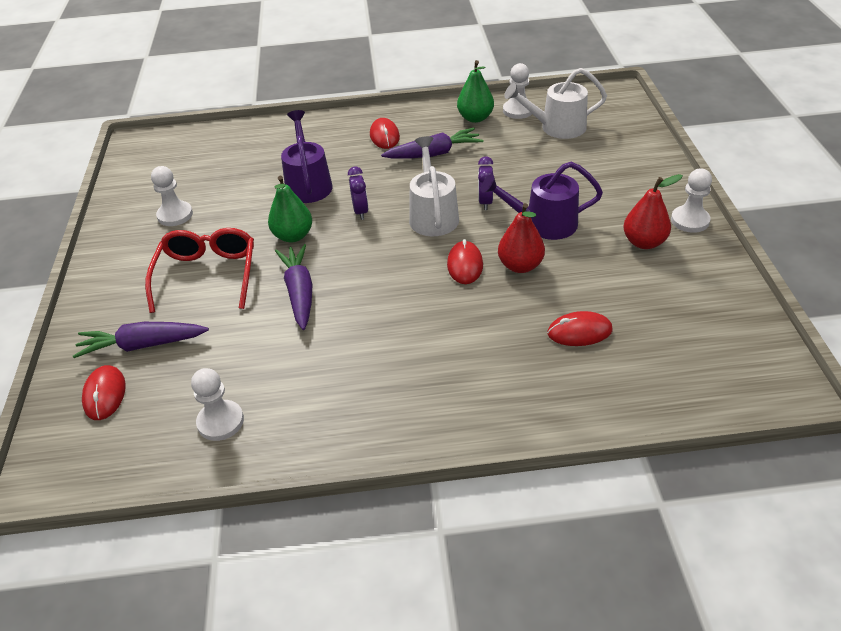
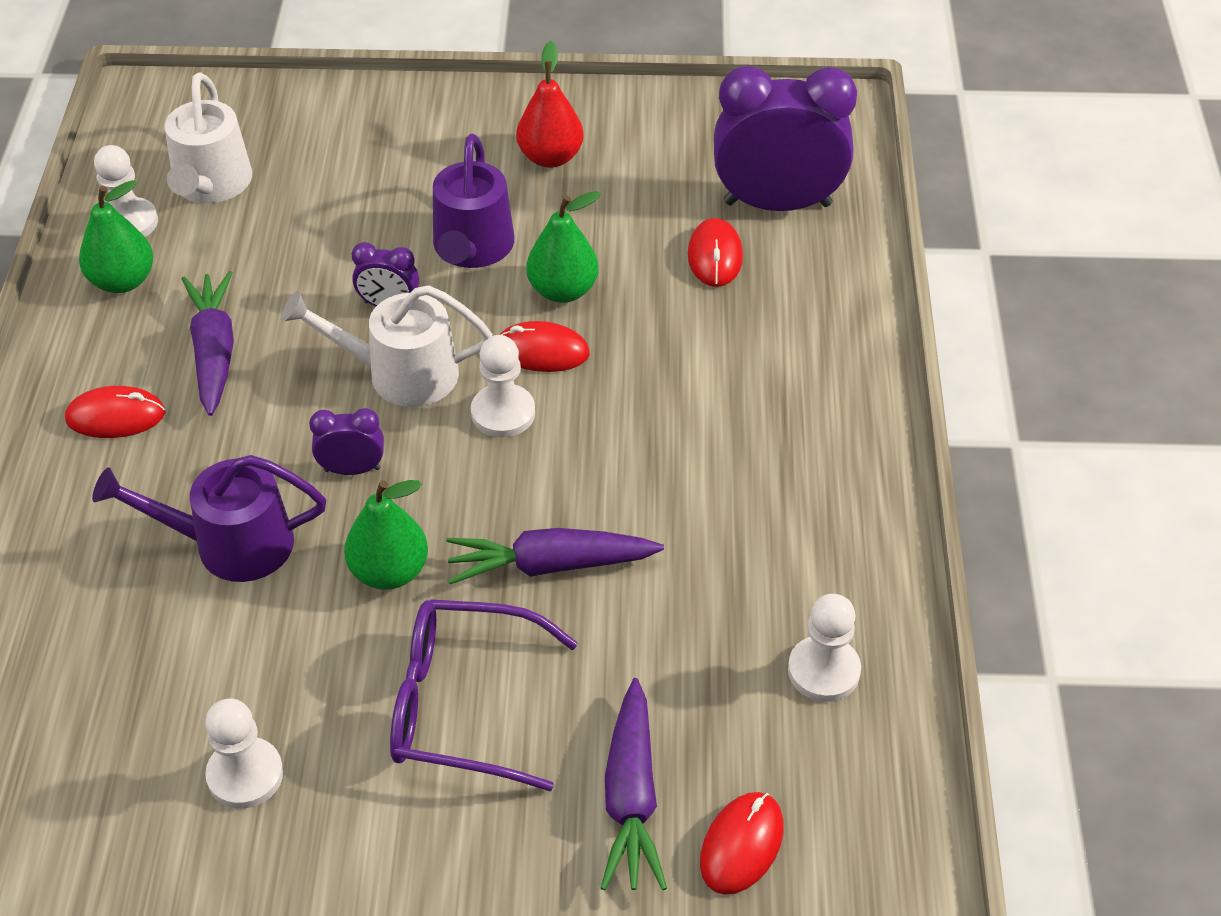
camera: 85 degrees left, 5 degrees up
red mouse [82,365,126,420] -> red mouse turned 60 degrees counterclockwise [700,792,784,895]
red glasses [145,228,254,313] -> purple glasses [390,599,578,792]
red pear [498,203,545,273] -> green pear [527,191,601,303]
white pawn [671,168,712,233] -> white pawn moved to [471,335,535,438]
none -> purple clock [714,66,857,211]

